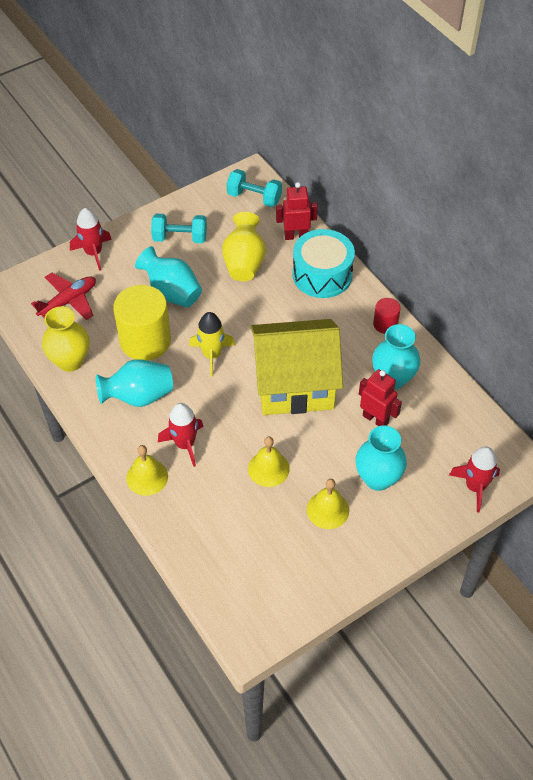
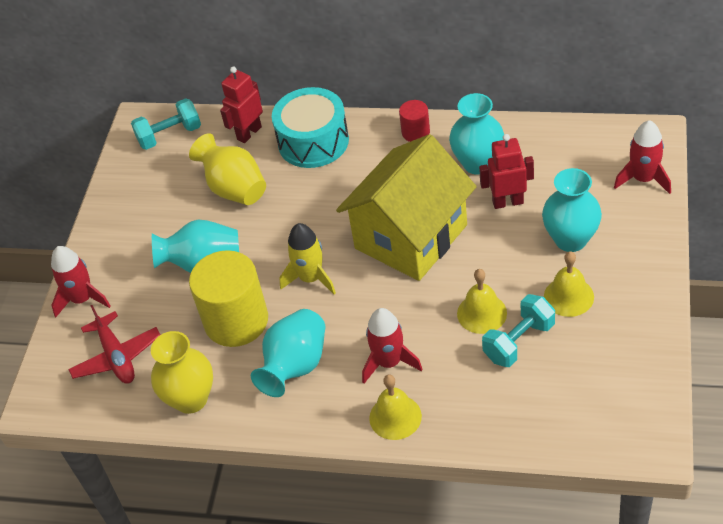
camera: 40 degrees left, 5 degrees down
red plane [31,273,96,320] -> red plane turned 150 degrees clockwise [68,305,160,384]
turquoise dumbbell [151,214,207,243] -> turquoise dumbbell moved to [482,294,555,367]

